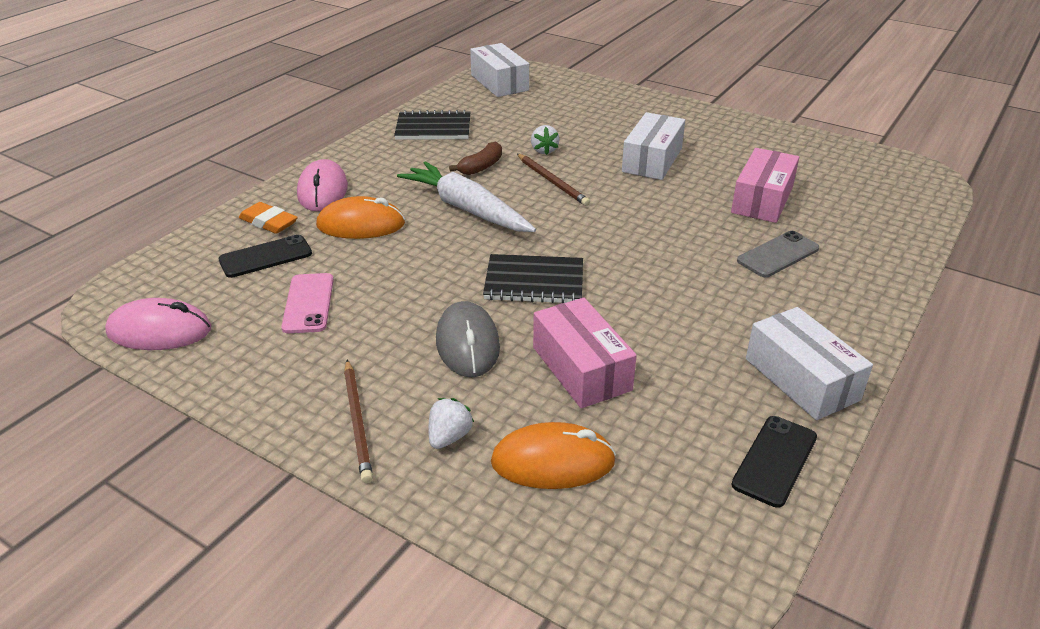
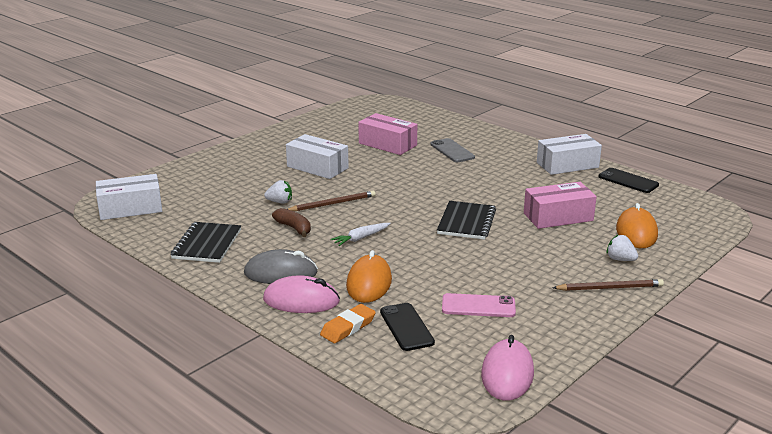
camera: 80 degrees left, 10 degrees down
white carrot [397,161,536,232] -> white carrot [330,223,391,246], size x0.49
grey mouse [436,301,500,377] -> grey mouse moved to [244,249,318,284]

